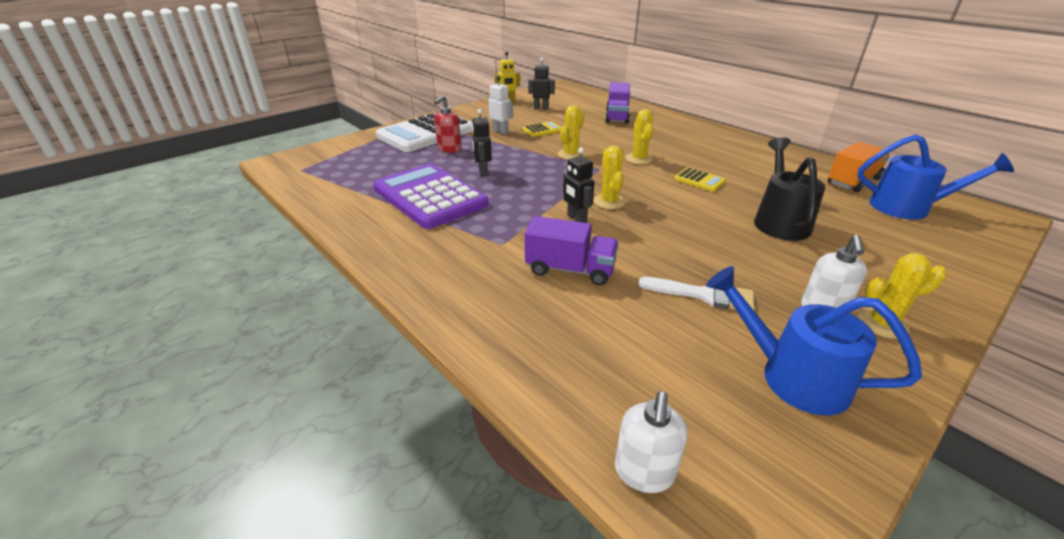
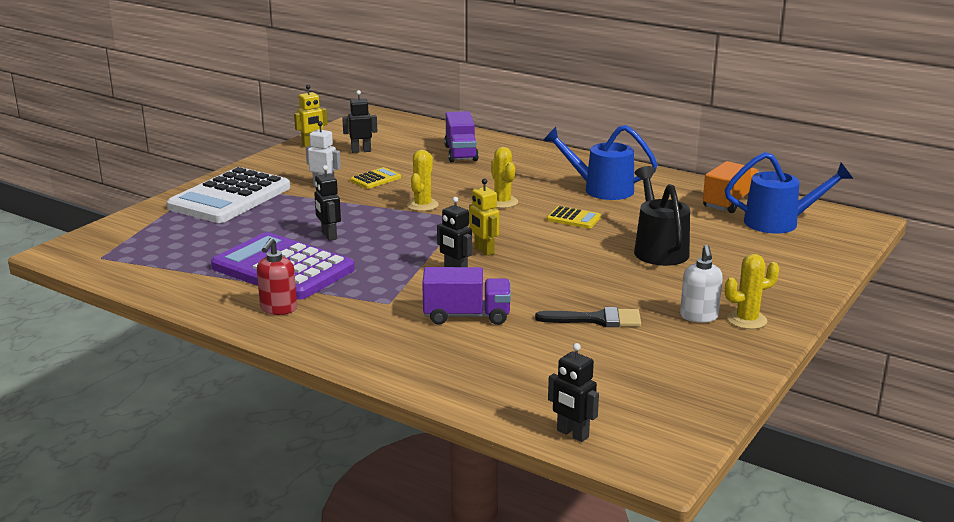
camera: 15 degrees left, 10 degrees down
red soap dispenser [434,95,461,153] -> red soap dispenser moved to [257,238,297,315]
yellow cactus [594,146,625,209] -> yellow robot [469,178,499,256]
white soap dispenser [615,391,688,493] -> black robot [548,343,599,442]
white brush [638,277,755,310] -> black brush [535,307,641,327]
blue watering can [706,266,922,415] -> blue watering can moved to [543,125,658,200]

